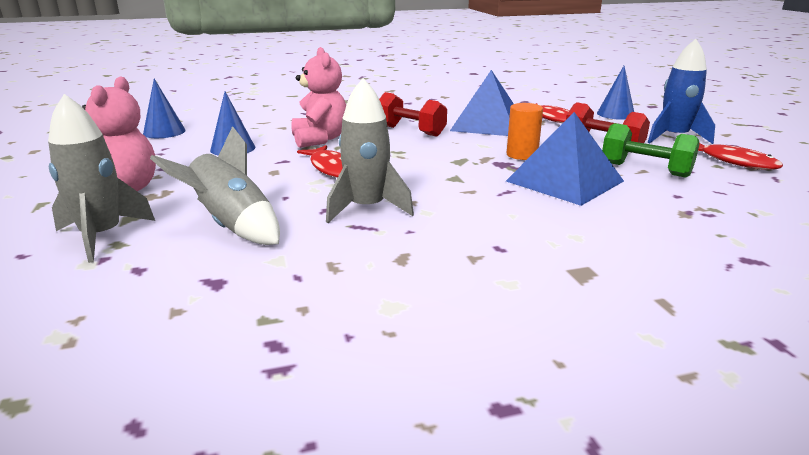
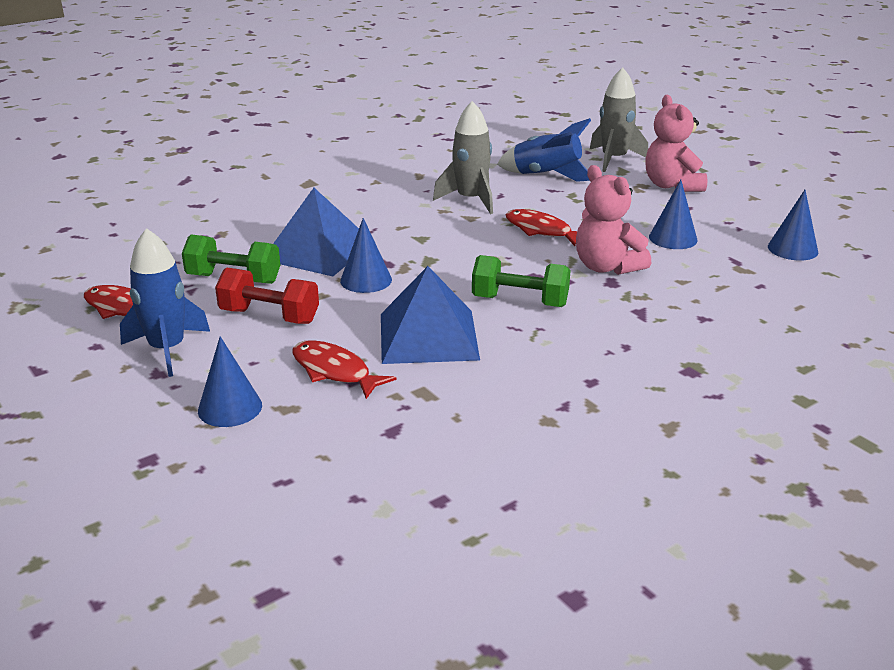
camera: 160 degrees right, 5 degrees up
grey rocket [150,126,280,245] -> blue rocket [497,118,591,182]
red dumbbell [379,92,447,137] -> green dumbbell [472,255,571,307]
orange cylinder [507,103,543,160] -> blue cone [340,218,392,293]

